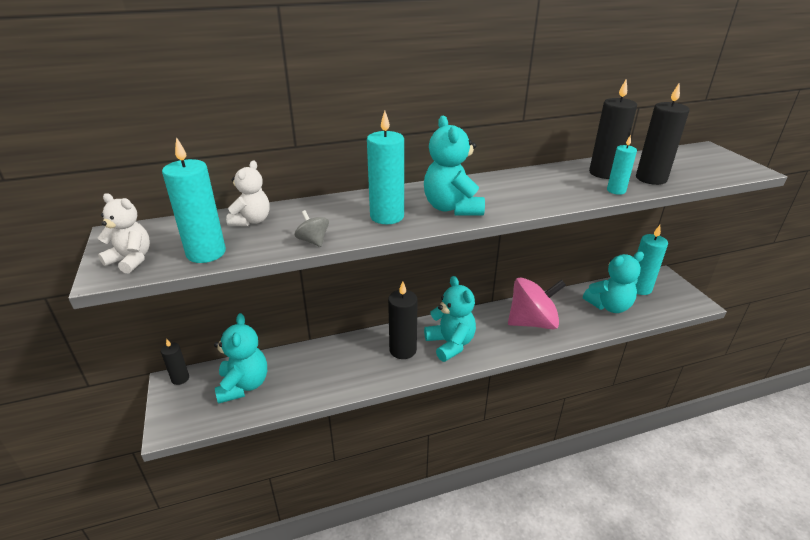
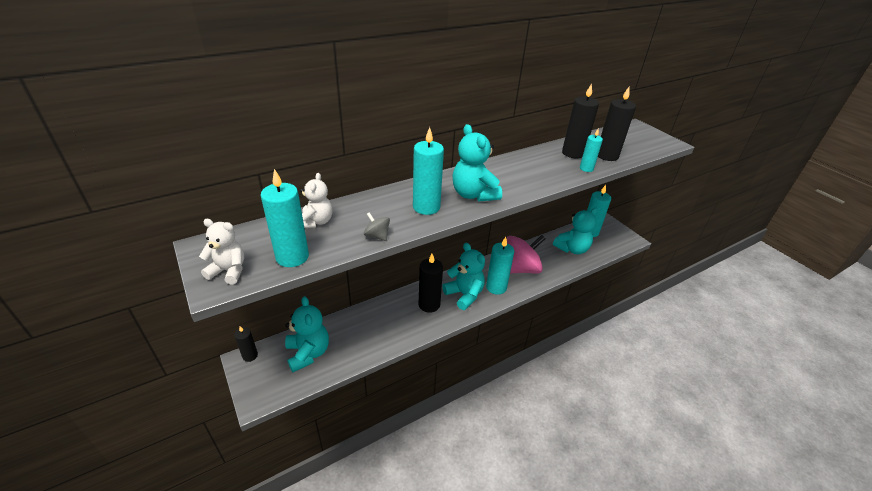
camera: 15 degrees left, 5 degrees up
none -> turquoise candle [486,237,514,295]

